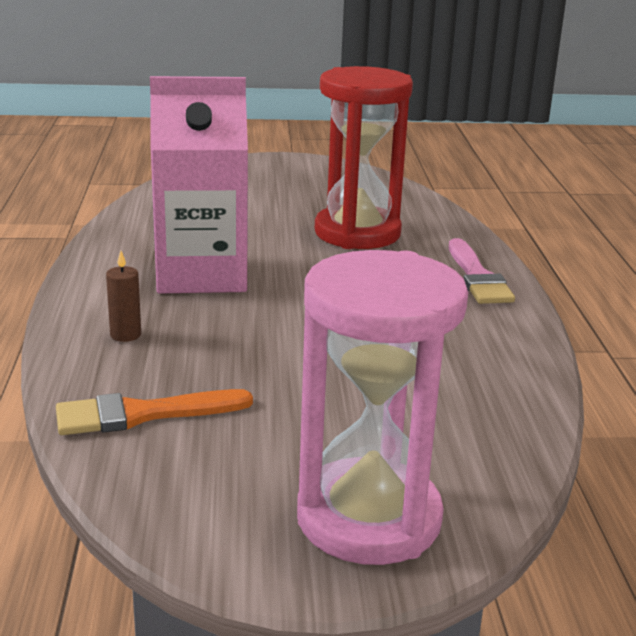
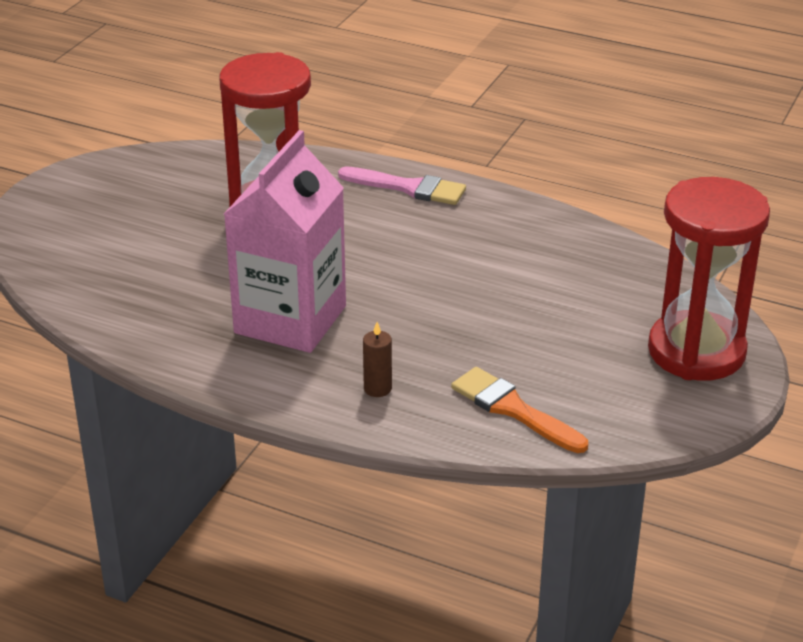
camera: 60 degrees left, 10 degrees up
orange brush [56,389,253,435] -> orange brush turned 120 degrees clockwise [451,367,588,453]
pink hourglass [297,250,468,565] -> red hourglass [648,177,770,381]

